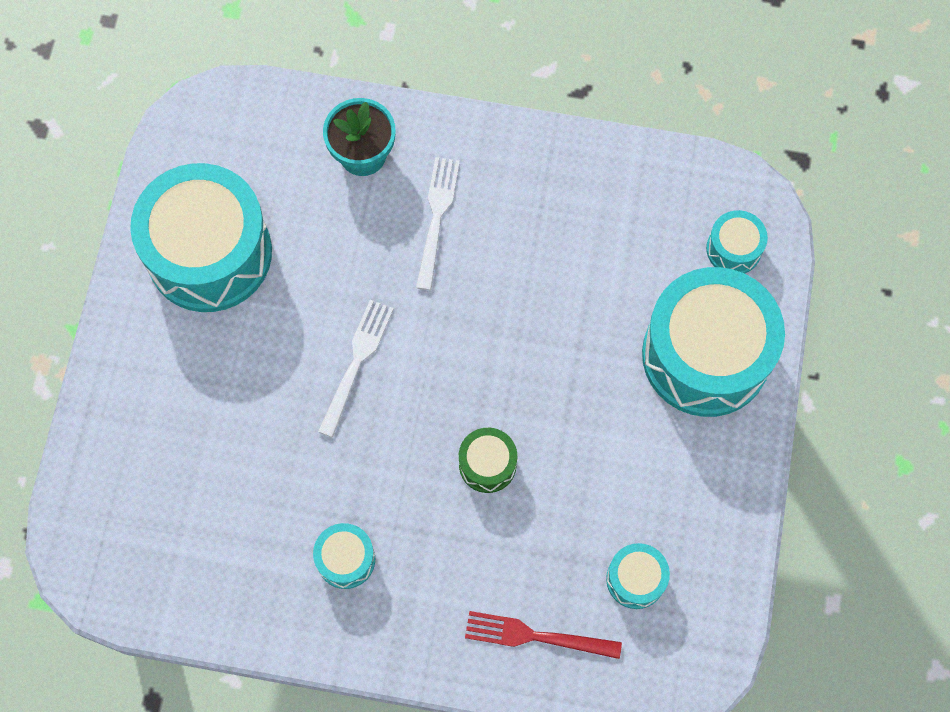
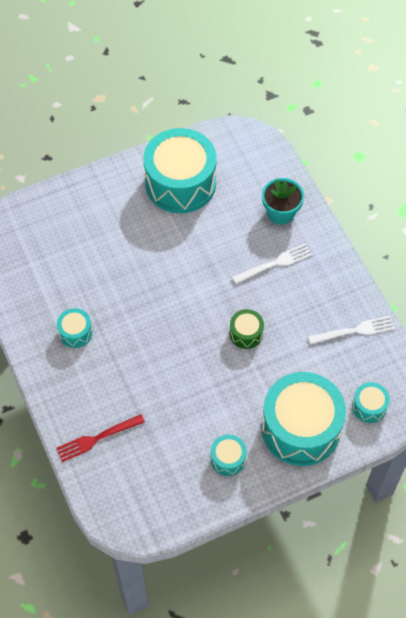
camera: 55 degrees right, 10 degrees down
white fork [318,300,394,437] -> white fork moved to [308,316,395,345]
green drum [459,428,517,493] -> green drum moved to [230,309,264,349]
red fork [465,611,622,659] -> red fork turned 90 degrees counterclockwise [56,414,145,462]
turquoise drum [606,543,670,609] -> turquoise drum moved to [211,435,247,476]

